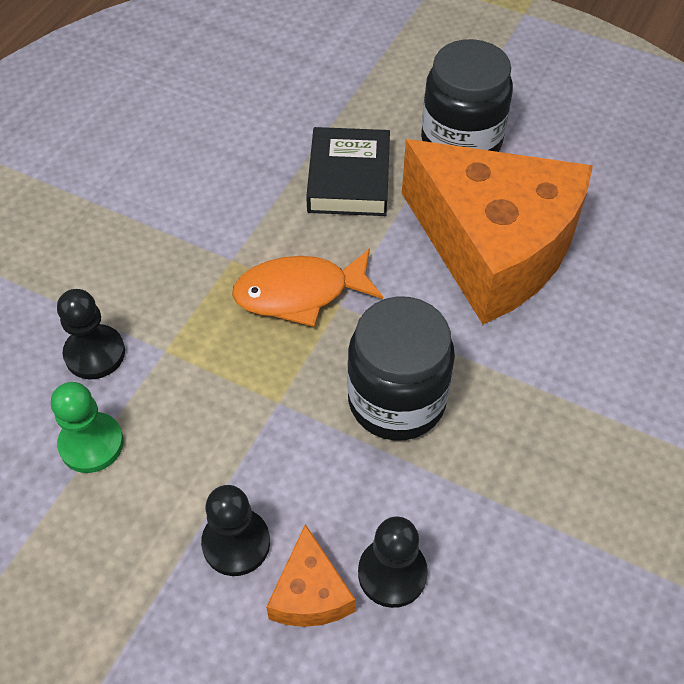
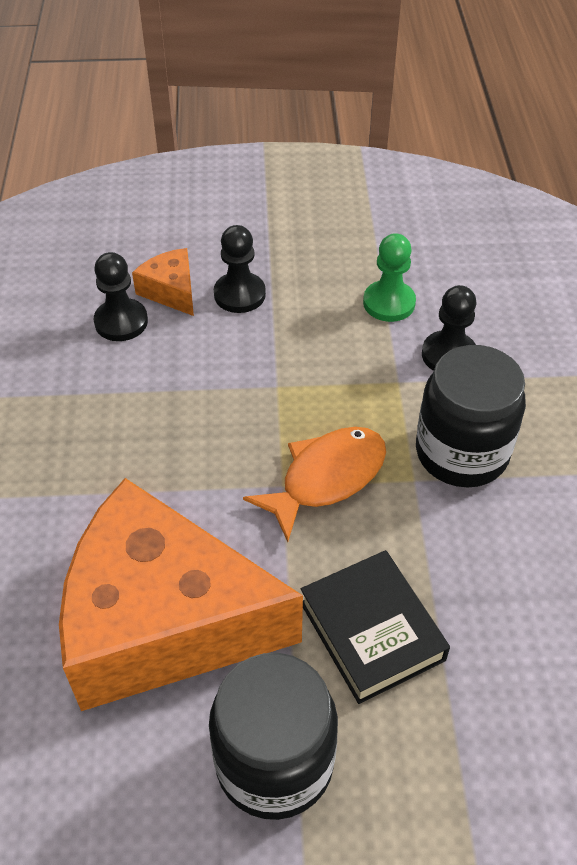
camera: 150 degrees right, 5 degrees down
black jar [347,296,455,441] -> black jar moved to [416,345,526,487]

